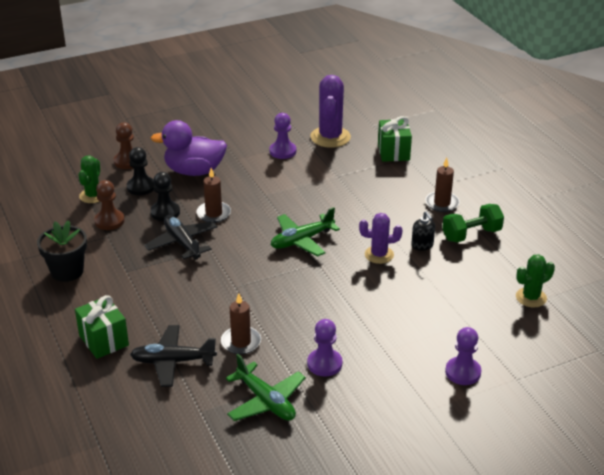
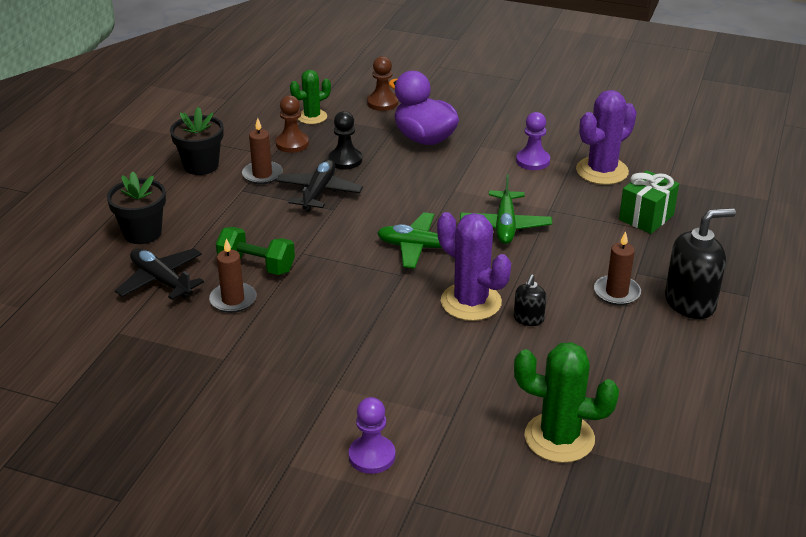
camera: 45 degrees right, 0 degrees up
green gift [75,295,129,359] -> black flower pot [107,171,166,244]
black pawn [127,147,154,195] -> none
brown candle [196,168,231,223] -> brown candle moved to [242,118,283,184]
green plane [226,354,306,421] -> green plane moved to [460,174,552,244]
purple pawn [307,319,342,377] -> none
purple cactus [359,213,402,264] -> purple cactus [437,212,511,321], size x1.61
green dumbbell [442,204,504,242] -> green dumbbell moved to [216,227,295,275]
green cactus [516,254,555,308] -> green cactus [514,342,619,463], size x1.61
none -> black soap dispenser [665,208,736,319]

